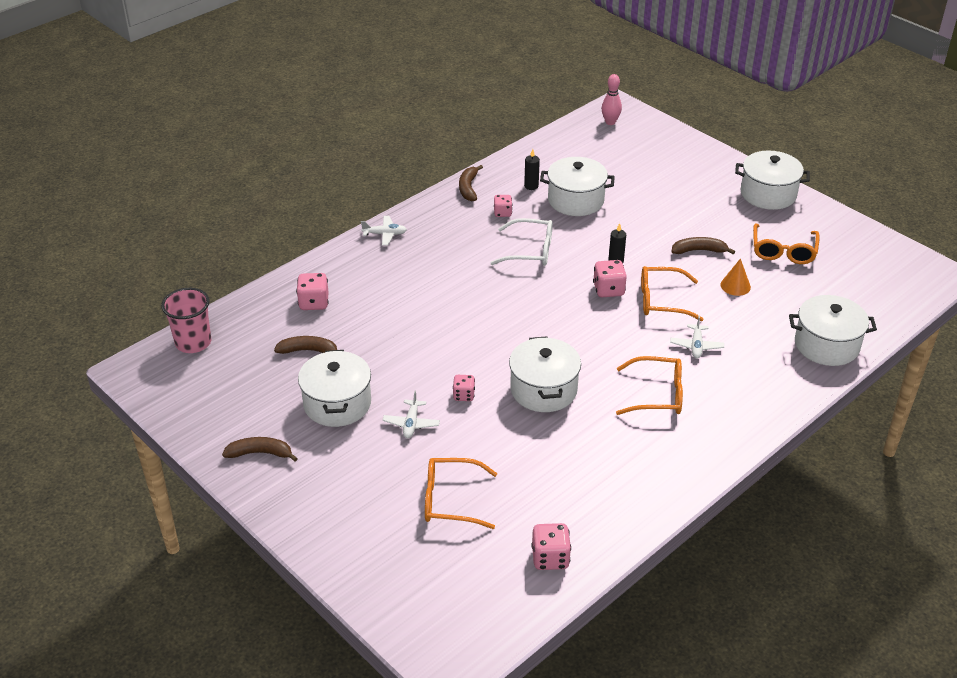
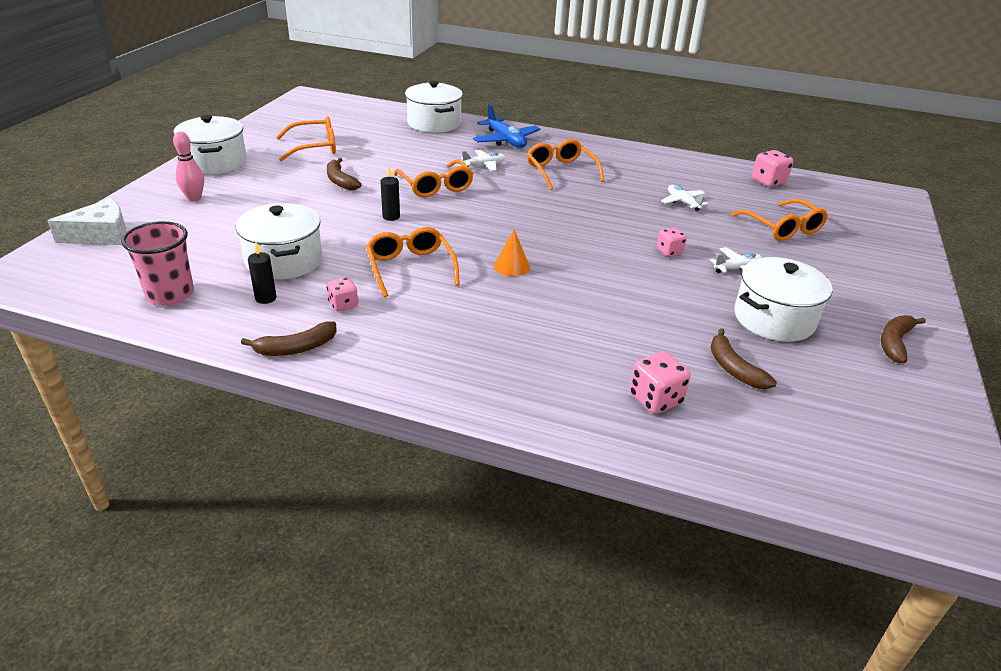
camera: 120 degrees left, 5 degrees down
pink cup [161,288,212,353] -> pink cup moved to [121,221,194,306]
brown banana [222,437,298,461] -> brown banana turned 60 degrees clockwise [881,315,926,363]
white plane [361,216,407,246] -> white plane moved to [661,185,708,212]
white glasses [490,218,553,266] -> orange glasses [366,227,460,297]
white pot [509,336,581,412] -> none
pink dice [593,260,627,297] -> none
pink bowling pin [602,74,622,125] -> pink bowling pin moved to [173,132,204,201]
orange cone [721,258,751,296] -> orange cone moved to [494,229,530,276]
none -> white cheese [47,198,127,245]
none -> blue plane [473,104,540,148]

